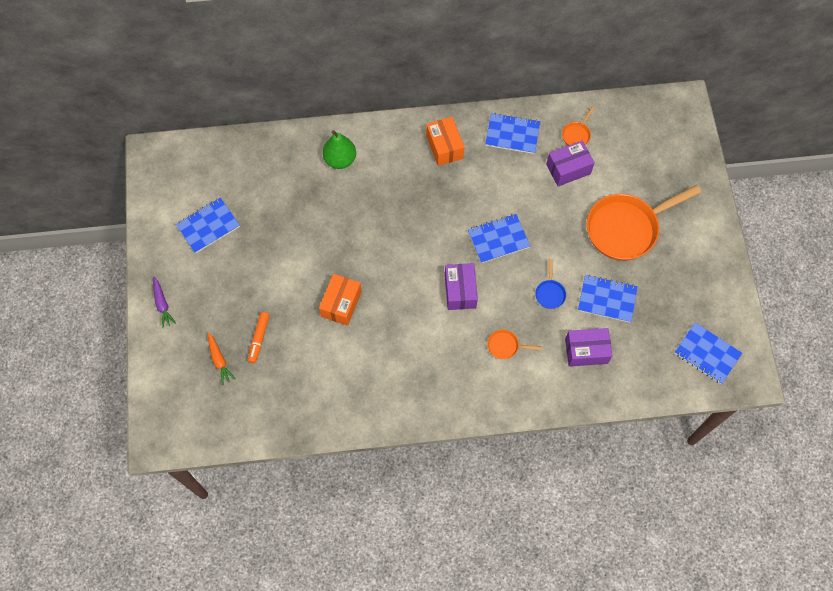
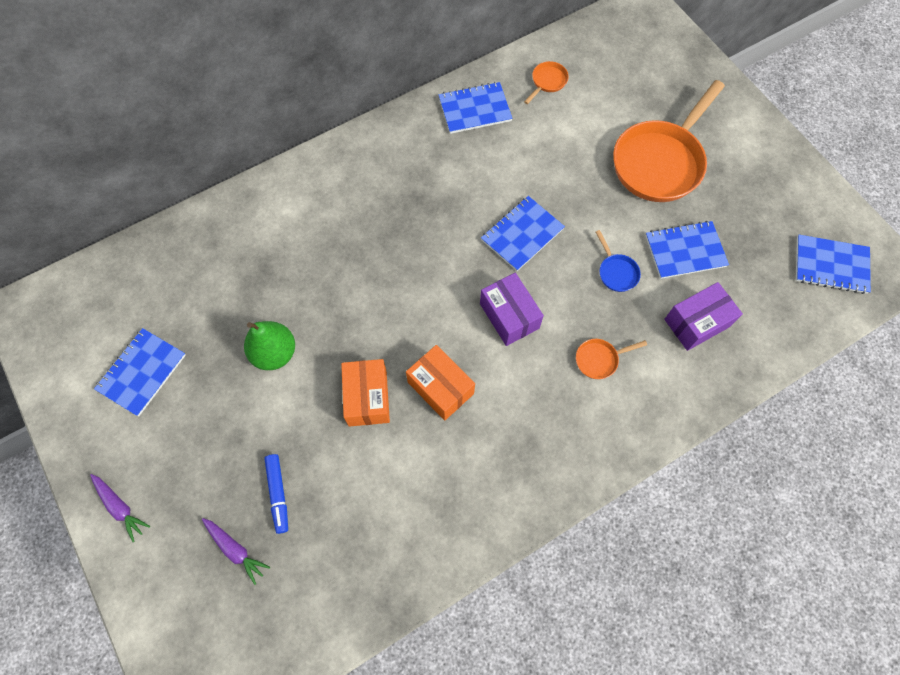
camera: 25 degrees left, 0 degrees up
orange carrot [208,332,236,385] -> purple carrot [202,518,270,585]
orange marker [248,312,270,363] -> blue marker [264,454,288,534]
green pear [322,130,356,169] -> green pear moved to [244,321,295,370]
orange box [426,117,464,166] -> orange box moved to [406,345,475,420]
purple box [546,141,595,186] -> none
orange pan [562,107,595,146] -> orange pan turned 150 degrees counterclockwise [524,61,569,104]

